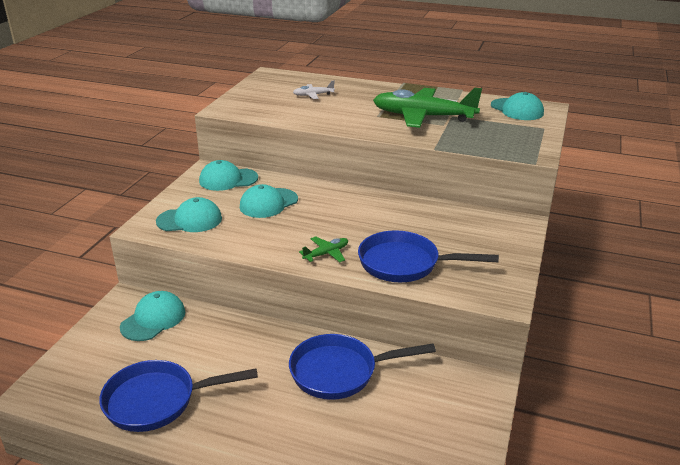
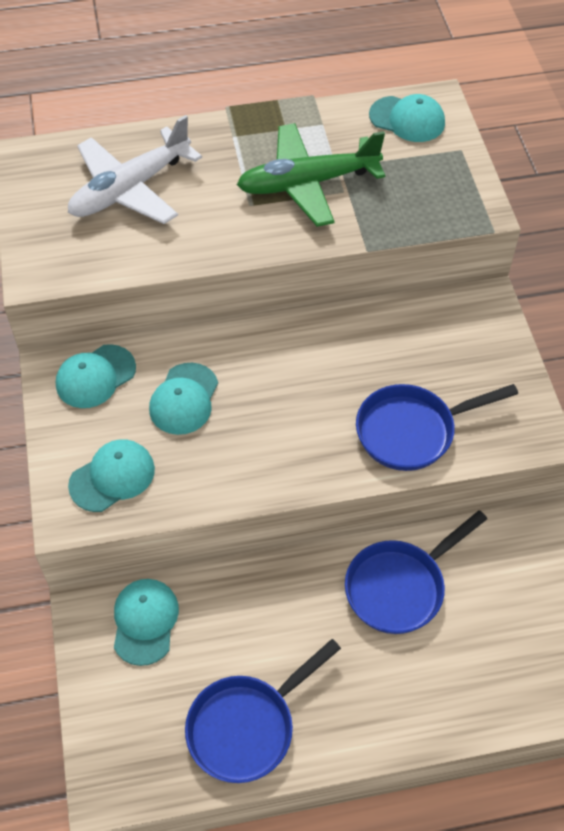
camera: 30 degrees left, 25 degrees up
white plane [293,81,335,99] -> white plane [68,115,202,224], size x2.35
green plane [299,236,348,262] -> none

